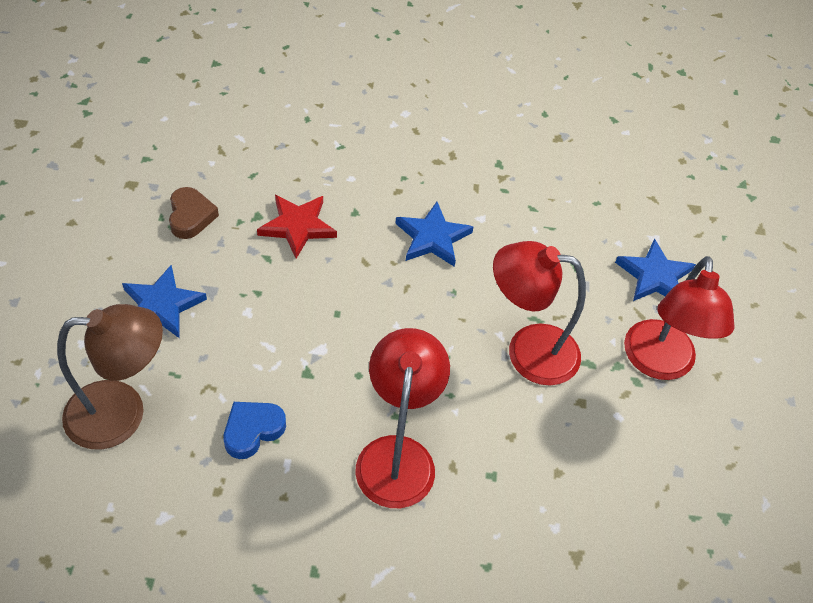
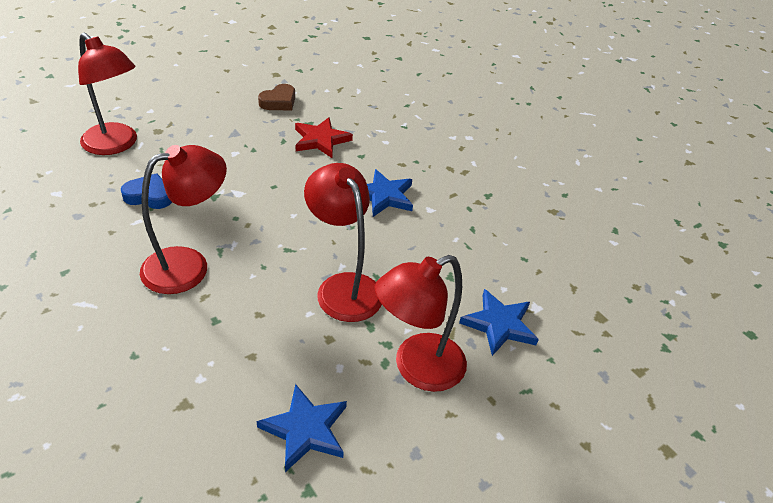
camera: 50 degrees right, 10 degrees down
brown lamp [57,304,163,450] -> red lamp [78,33,137,155]
blue star [122,265,207,339] -> blue star moved to [256,384,347,472]

